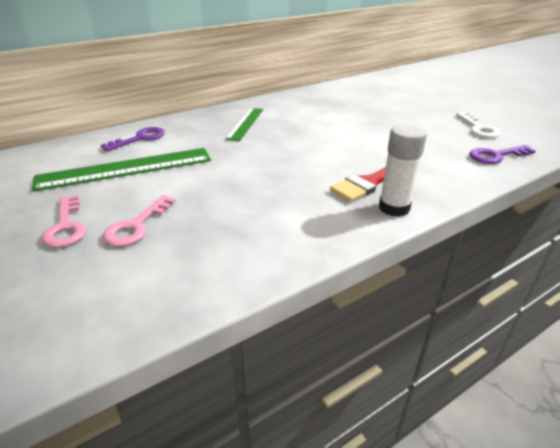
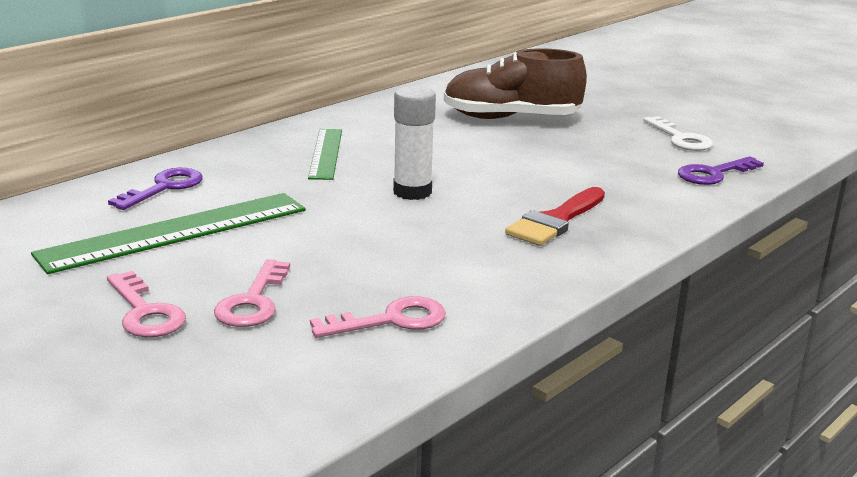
camera: 15 degrees left, 10 degrees down
white glue stick [379,124,427,217] -> white glue stick moved to [393,86,436,200]
none -> pink key [310,296,446,338]
none -> brown shoe [444,48,587,119]

